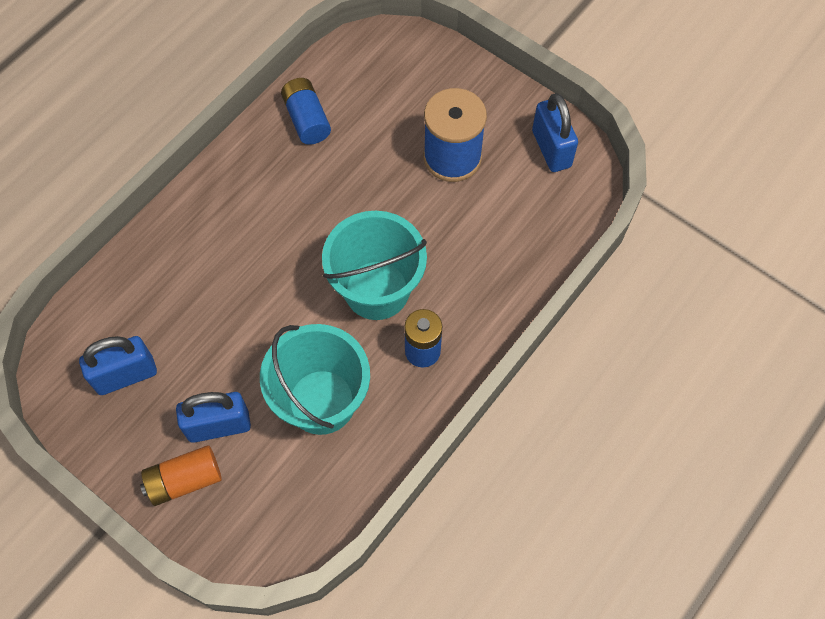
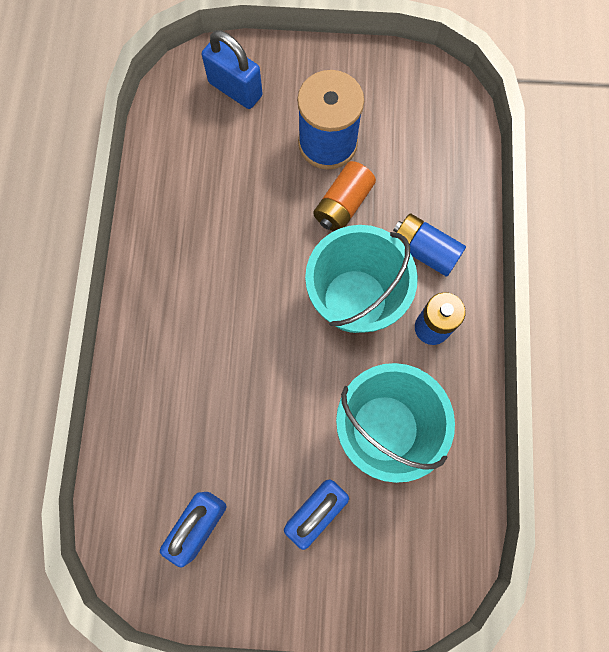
camera: 35 degrees left, 10 degrees up
orange battery [140,445,222,506] -> orange battery moved to [313,161,376,232]
blue battery [281,78,331,145] -> blue battery moved to [393,214,466,277]
blue padlock [532,93,578,172] -> blue padlock moved to [202,30,263,109]

